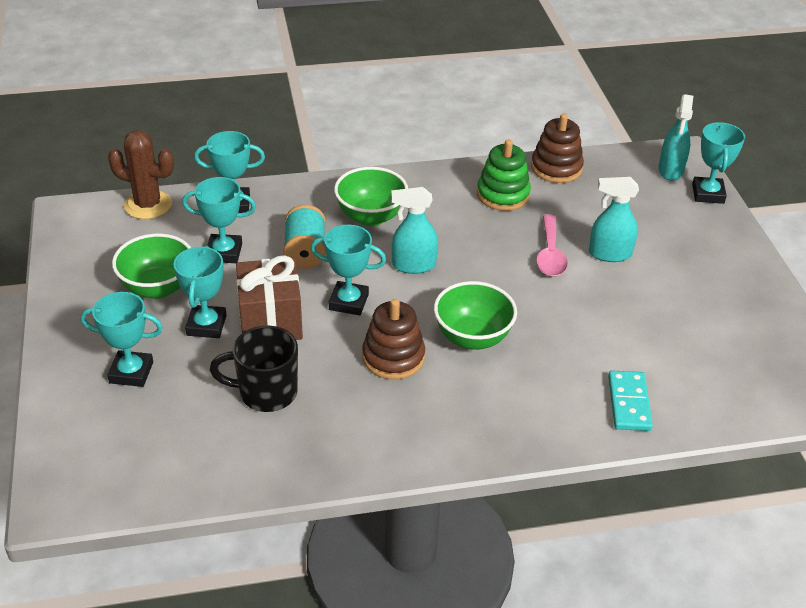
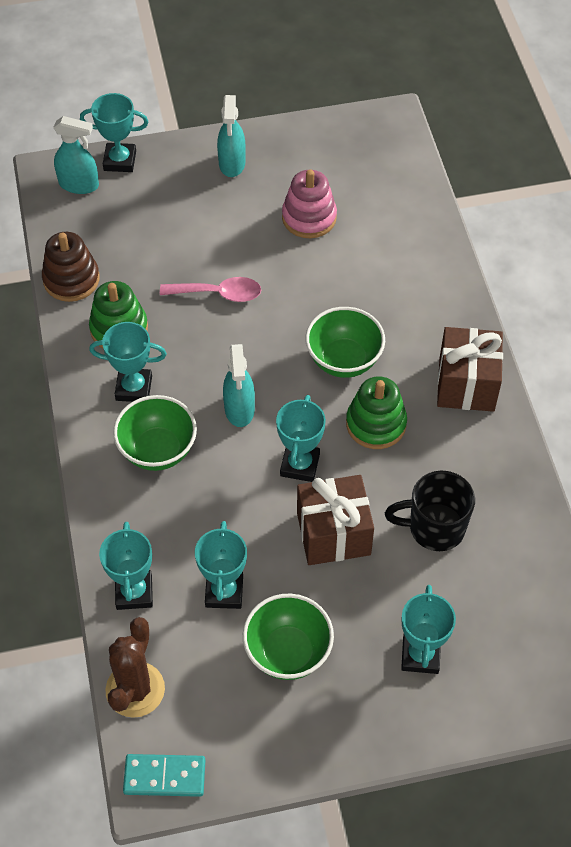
camera: 90 degrees left, 15 degrees up
turquoise trophy [174,246,227,338] -> turquoise trophy moved to [89,322,167,402]
black mug [210,326,298,412] -> black mug turned 90 degrees clockwise [385,471,475,551]
turquoise spool [283,205,326,269] -> none
brown stacking toy [362,299,425,379] -> green stacking toy [346,376,407,449]
turquoise spray bottle [589,177,639,262] -> turquoise spray bottle moved to [217,95,246,177]
turquoise domino [608,371,653,431] -> turquoise domino moved to [123,754,205,797]
none -> pink stacking toy [282,170,337,238]
none -> brown gift [437,327,503,412]

